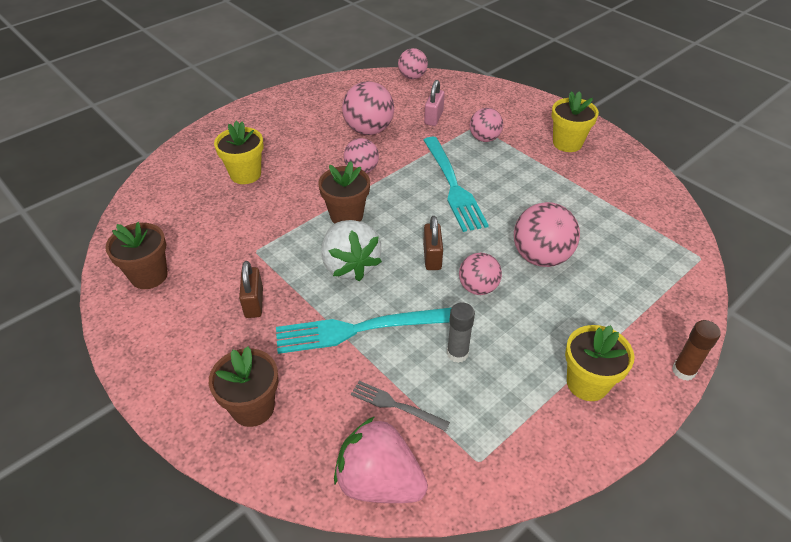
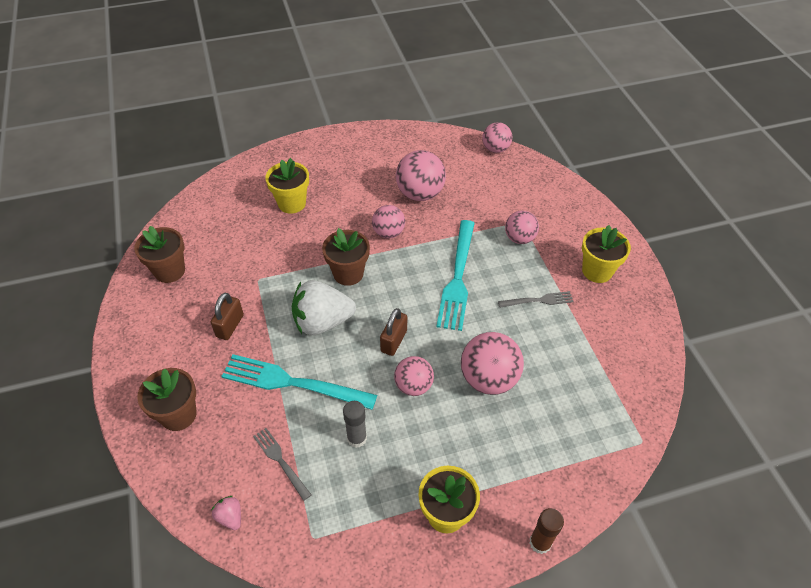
camera: 25 degrees right, 5 degrees up
white strawberry [321,220,382,281] -> white strawberry turned 75 degrees clockwise [292,280,356,335]
pink strawberry [334,416,428,503] -> pink strawberry [212,496,241,530], size x0.44
pink padlock [424,80,445,126] -> none
none -> grey fork [498,291,574,308]

